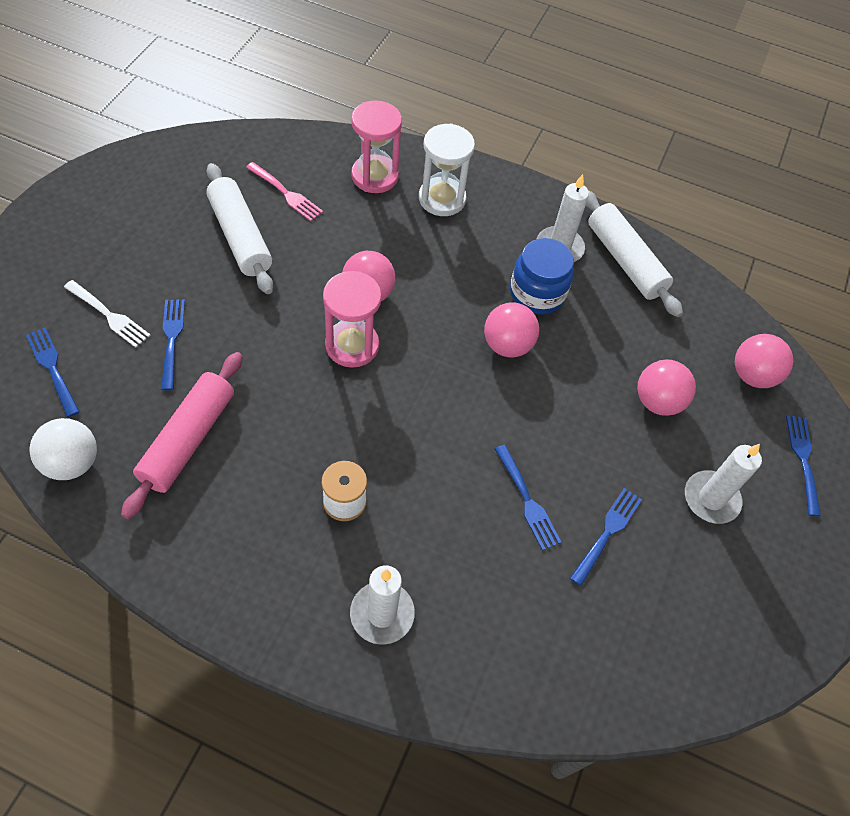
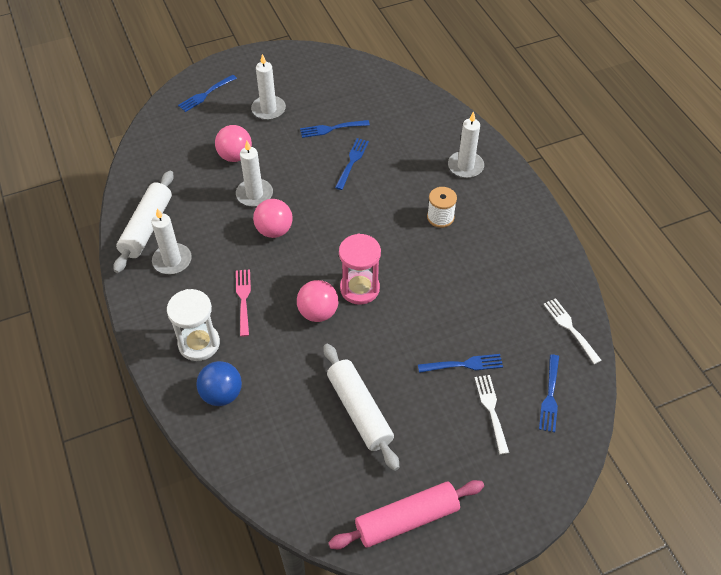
camera: 130 degrees left, 5 degrees down
white ball [29,418,97,480] -> white fork [543,298,602,364]
pink rolling pin [121,352,243,519] -> pink rolling pin moved to [328,480,484,549]
blue fork [161,299,185,390] -> blue fork turned 135 degrees counterclockwise [418,354,503,373]
white rolling pin [206,163,273,294] -> white rolling pin turned 45 degrees counterclockwise [323,344,399,471]
pink fork [246,162,323,221] -> pink fork moved to [236,269,251,337]
pink hourglass [351,100,402,193] -> blue ball [196,361,242,406]
blue jar [510,238,574,315] -> none
pink ball [735,334,793,388] -> none
none -> white candle [236,141,273,207]

